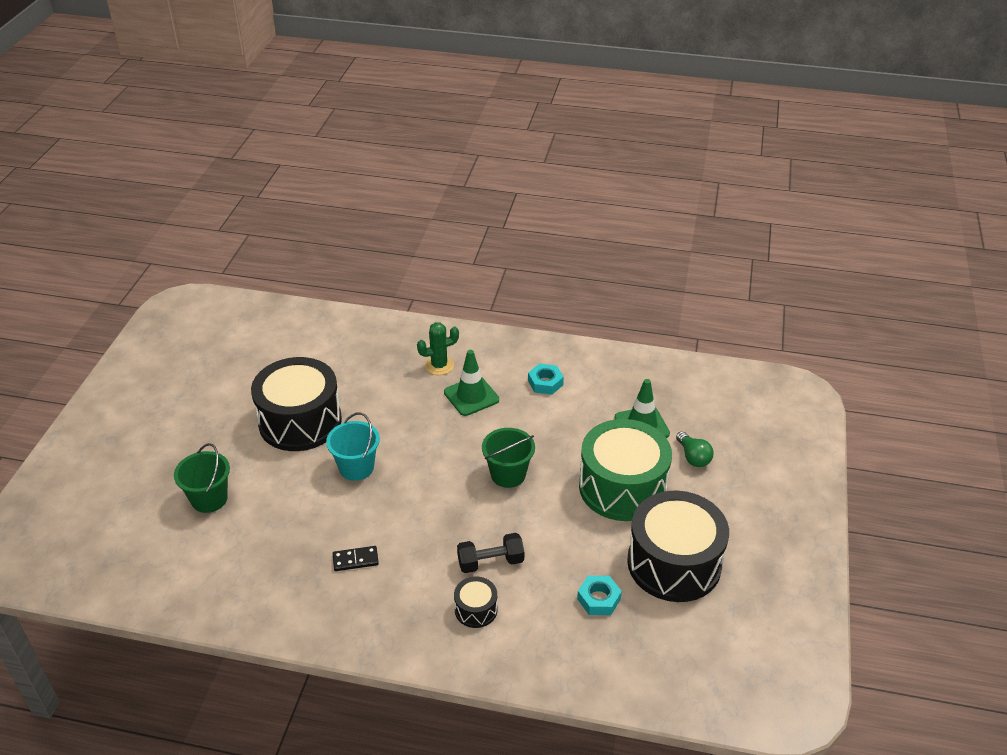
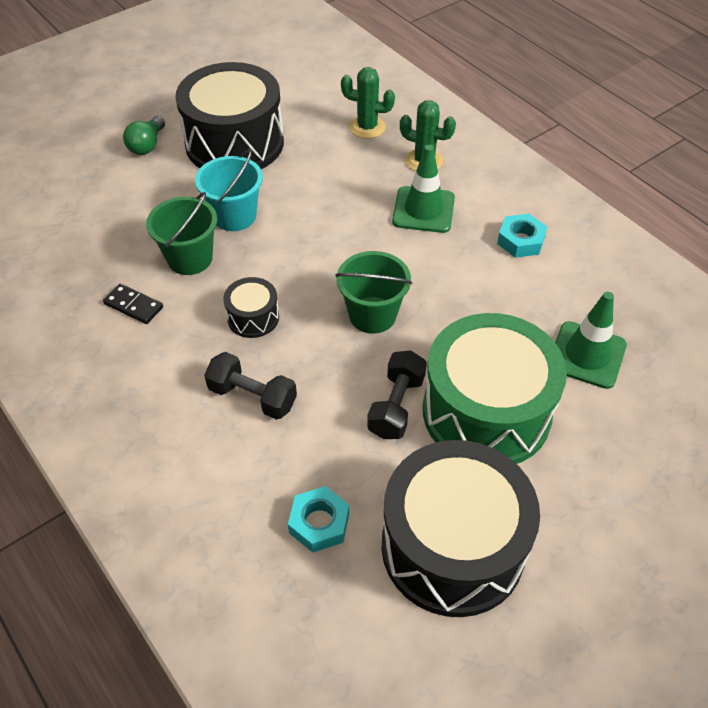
camera: 40 degrees right, 10 degrees up
green bucket [174,443,230,513] -> green bucket moved to [146,192,217,275]
black drum [454,577,497,628] -> black drum moved to [223,277,279,338]
green light bulb [676,431,714,467] -> green light bulb moved to [123,116,165,155]
none -> green cactus [341,67,395,139]
none -> black dumbbell [367,350,427,439]

